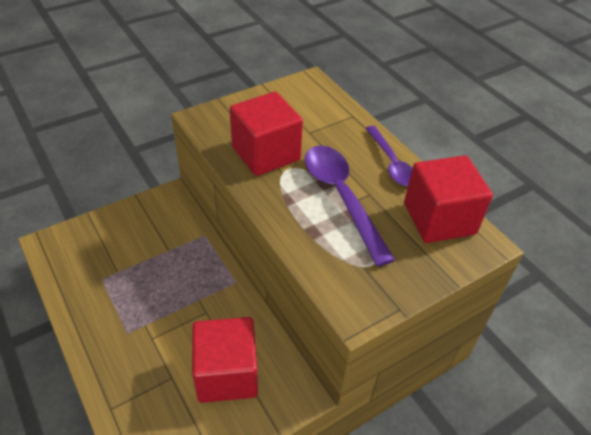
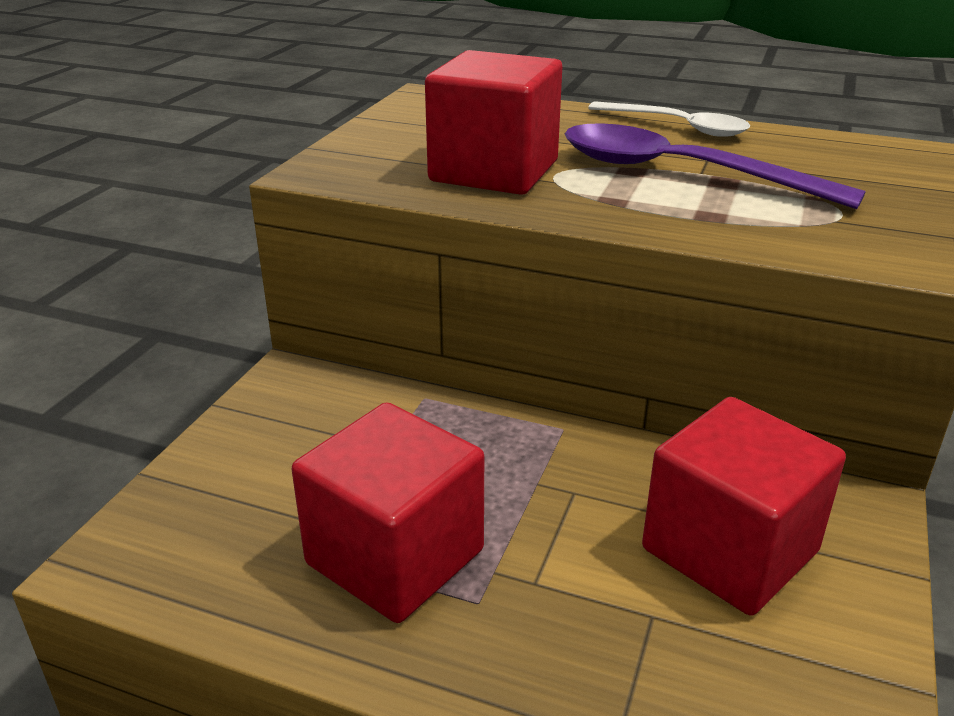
camera: 35 degrees left, 15 degrees down
purple spoon [365,126,413,186] -> white spoon [588,102,750,137]
red cube [404,155,493,243] -> red cube moved to [292,402,484,623]

